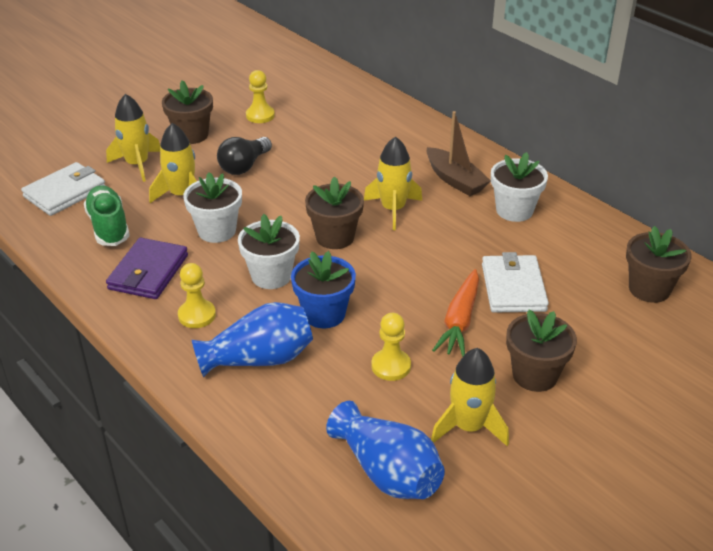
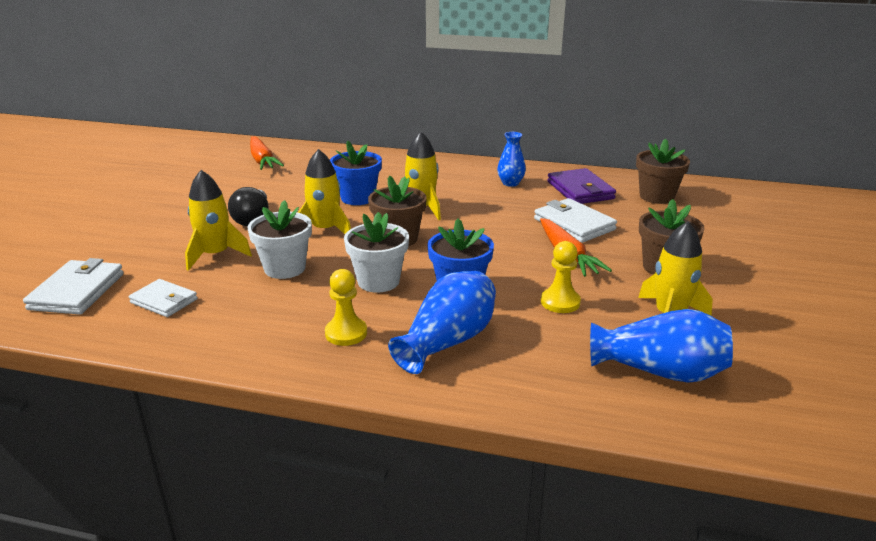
camera: 35 degrees left, 10 degrees down
green shoe [84,185,130,246] -> white wallet [129,279,197,317]
yellow rocket [106,94,160,182] -> yellow rocket moved to [298,149,351,234]
purple wallet [106,238,188,299] -> purple wallet moved to [547,168,616,204]
brown flower pot [162,81,213,144] -> none
yellow pawn [246,70,275,123] -> none
brown boat [427,111,491,196] -> none
white flower pot [491,152,548,222] -> blue vase [497,132,526,187]
none -> orange carrot [250,136,284,170]
none -> blue flower pot [330,141,382,205]

